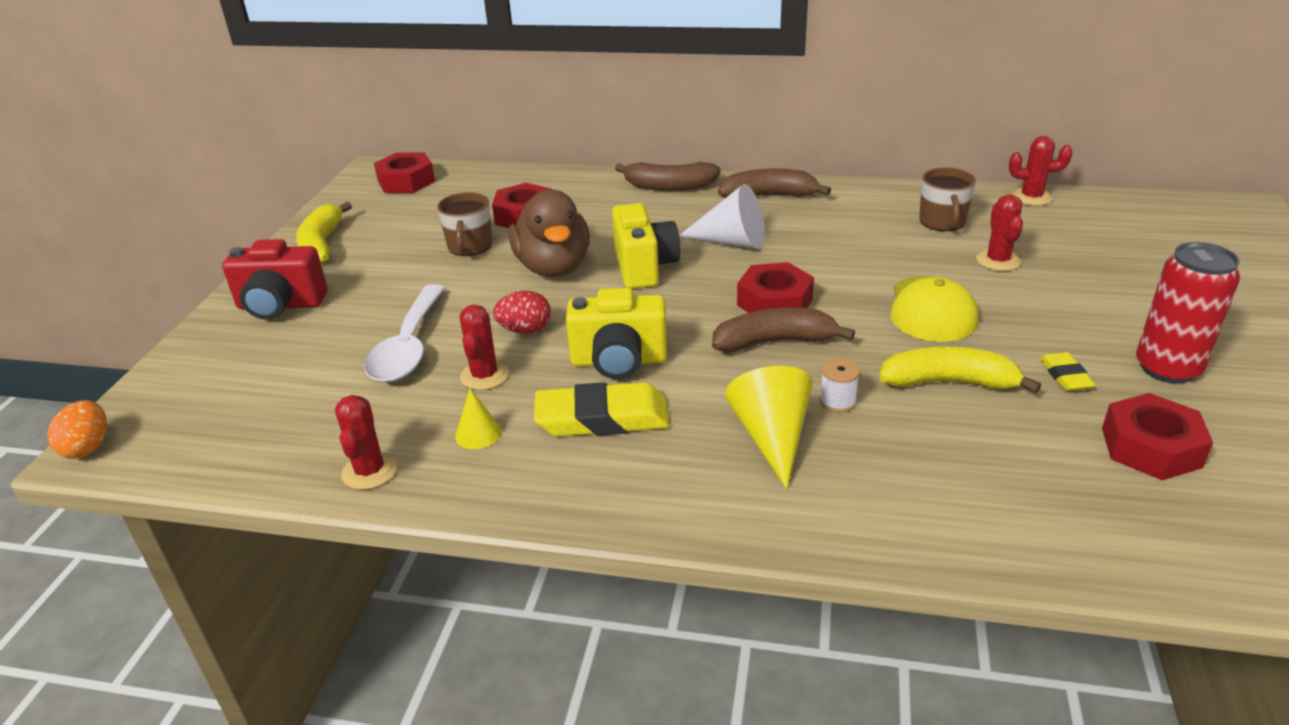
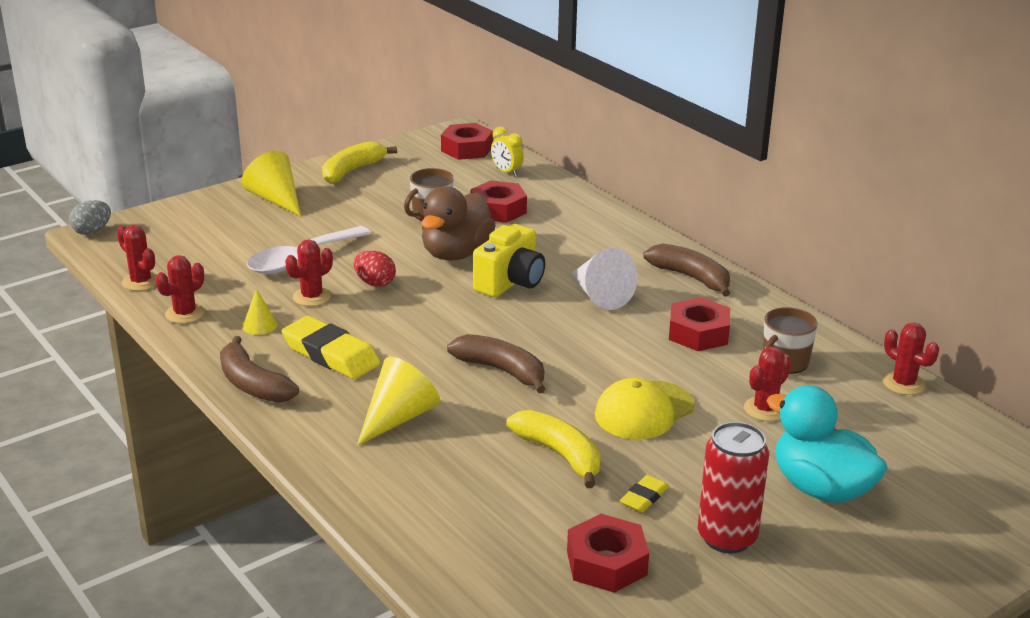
camera: 40 degrees right, 5 degrees down
orange egg [47,401,107,459] -> grey egg [69,200,111,235]
red camera [222,239,328,320] -> yellow cone [242,150,301,216]
yellow camera [566,288,667,379] -> none
brown banana [615,162,721,191] -> brown banana moved to [220,336,299,403]
red nut [737,262,814,313] -> red nut moved to [669,297,730,351]
white spool [819,358,860,413] -> none
none -> red cactus [117,225,157,291]
none -> yellow clock [491,127,524,177]
none -> turquoise duck [766,385,888,503]

